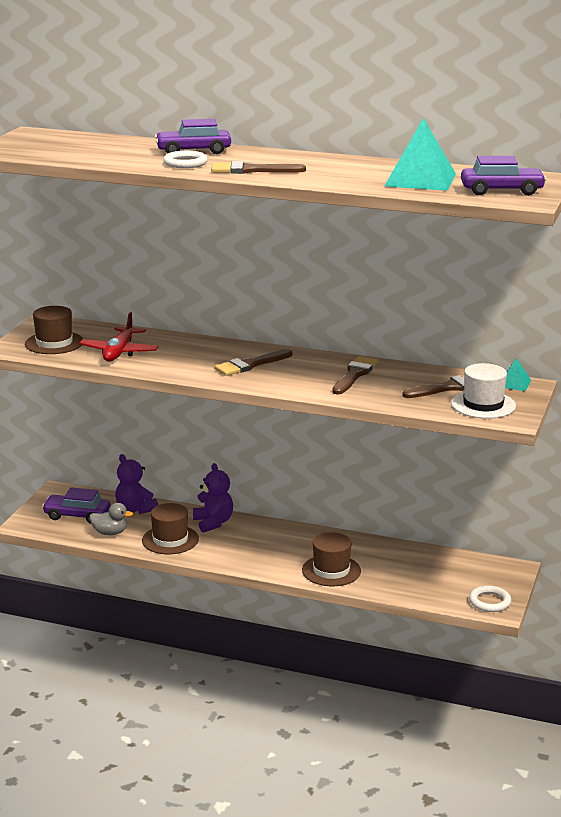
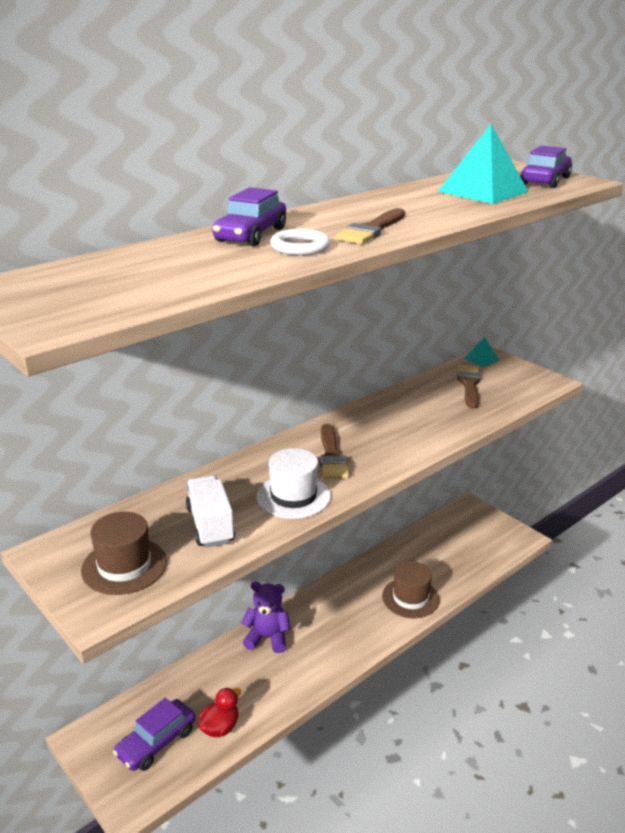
camera: 60 degrees left, 5 degrees up
red plane [79,312,159,362] -> white truck [186,475,235,547]
grey duck [90,503,133,535] -> red duck [198,687,241,737]
purple teddy bear [115,454,158,514] -> none
brown hat [142,503,199,554] -> none
brown brush [332,356,378,395] -> none
white hat [451,363,516,419] -> white hat moved to [256,448,331,519]
white ring [469,585,511,612] -> none

